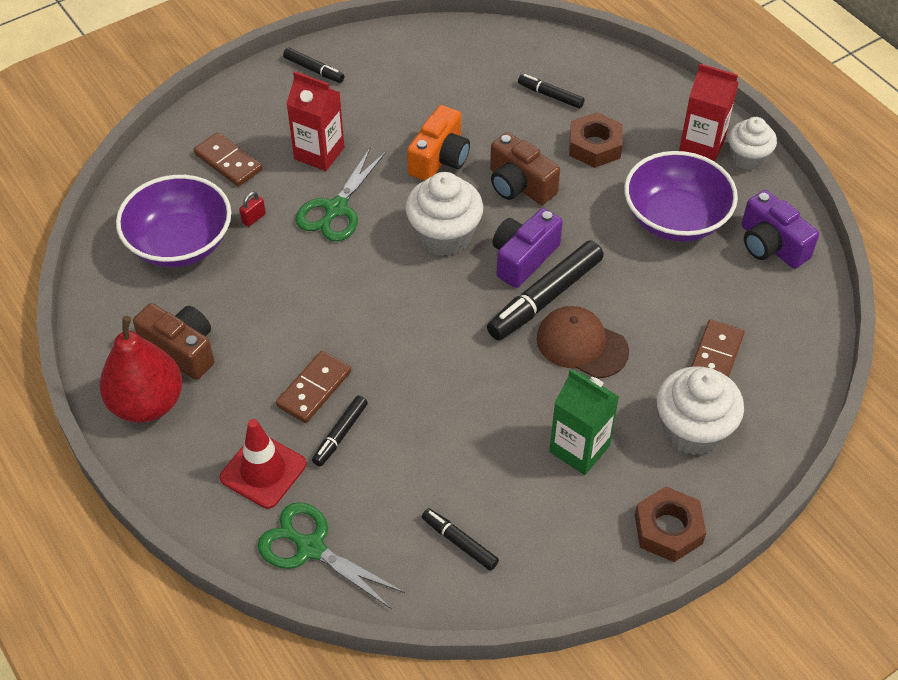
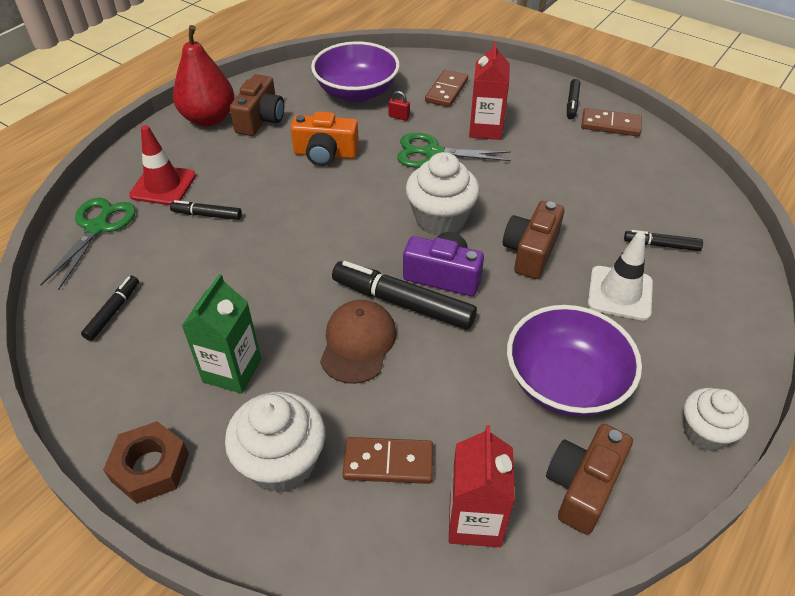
camera: 70 degrees right, 5 degrees down
brown domino [276,351,351,423] -> brown domino moved to [581,108,642,136]
orange camera [407,105,470,181] -> orange camera moved to [290,111,359,166]
black marker [518,74,585,109] -> black marker turned 90 degrees counterclockwise [624,230,703,251]
brown nut [569,112,622,168] -> white traffic cone [588,232,653,321]
red carton [679,64,739,162] -> red carton moved to [449,425,515,547]
purple camera [742,190,819,269] -> brown camera [546,424,633,535]

